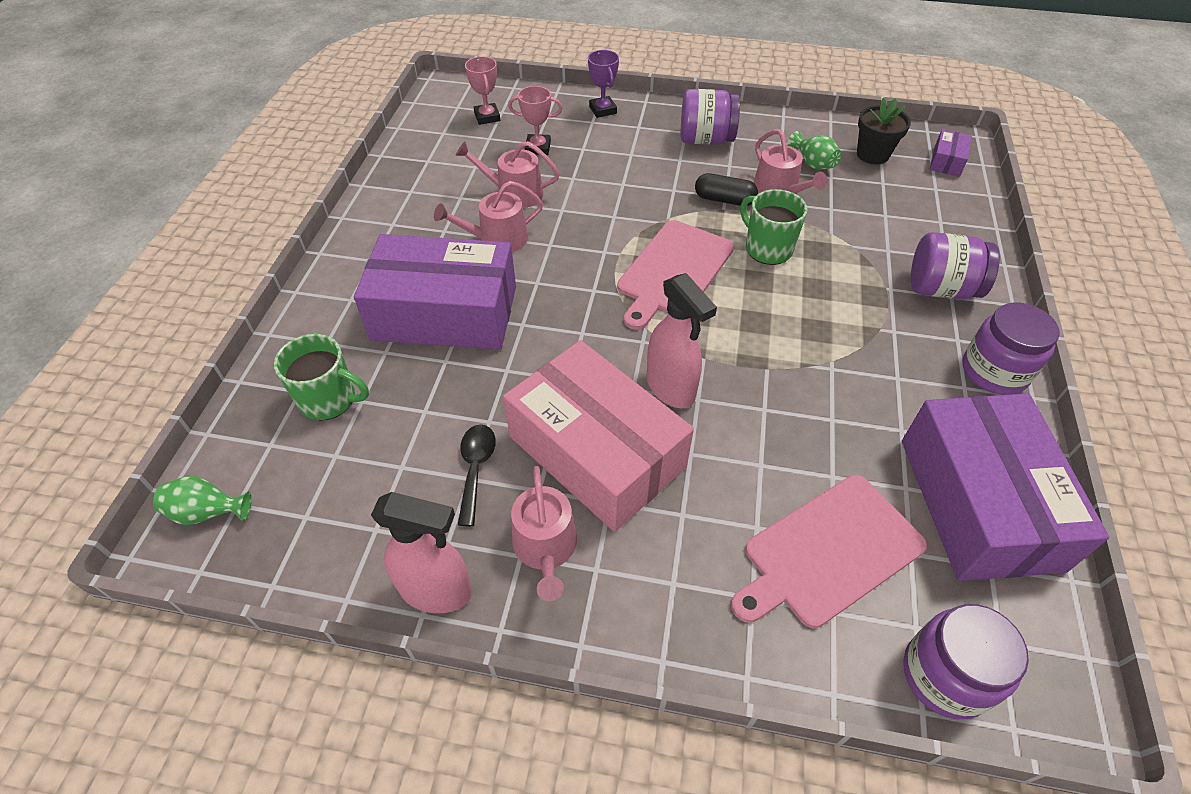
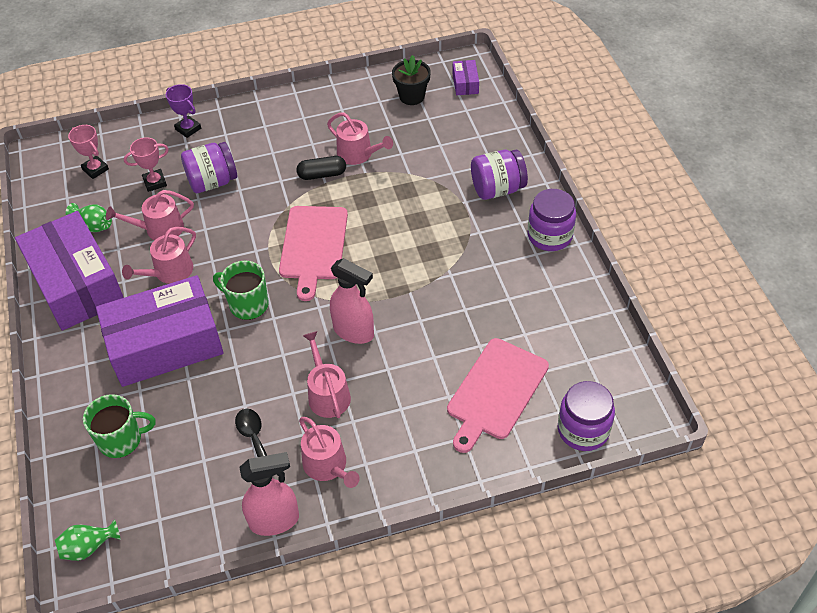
camera: 25 degrees left, 0 degrees up
pink box [503,340,694,532] -> pink watering can [303,331,351,418]
purple jar [681,89,740,144] -> purple jar moved to [181,142,237,193]
green mug [740,189,807,265] -> green mug moved to [213,261,269,320]
green vase [787,131,842,170] -> green vase moved to [66,203,112,232]
purple box [902,393,1109,581] -> purple box moved to [15,211,124,331]

